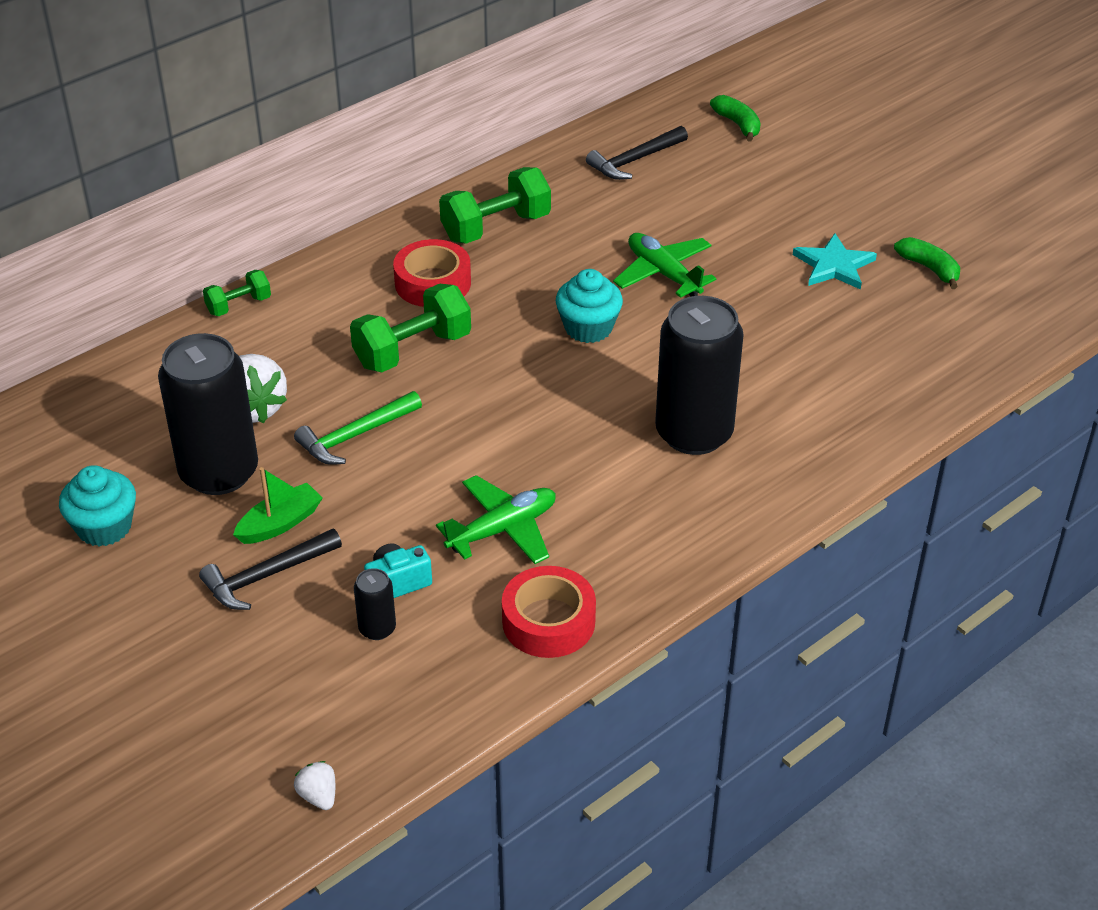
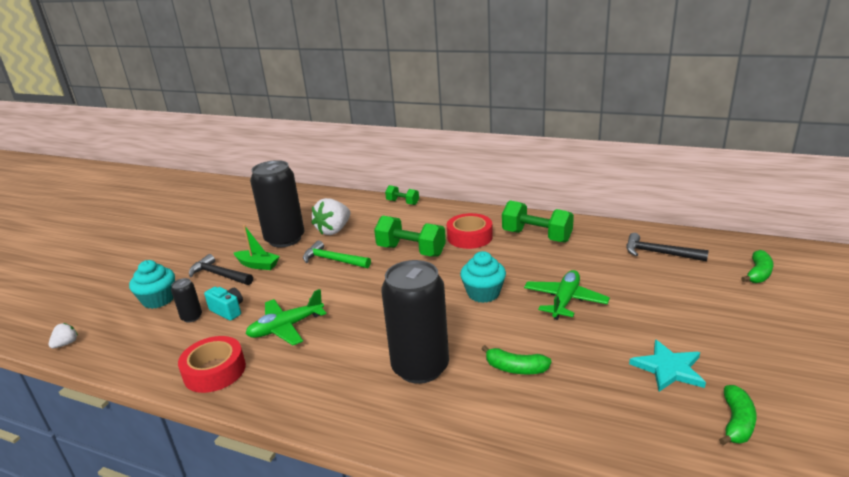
camera: 65 degrees right, 15 degrees down
turquoise cupcake [59,465,136,546] -> turquoise cupcake moved to [129,260,175,309]
green plane [436,475,556,564] -> green plane turned 120 degrees clockwise [246,289,326,345]
none -> green banana [481,345,552,374]

